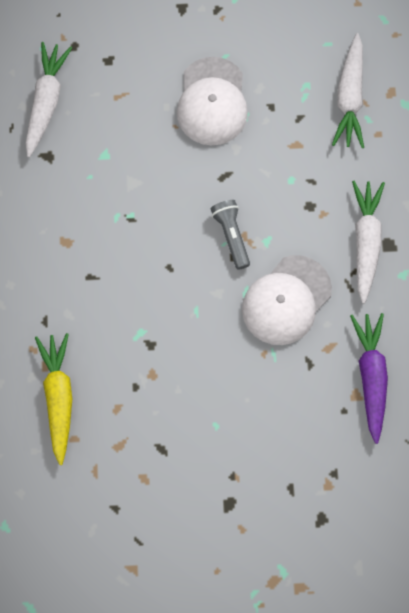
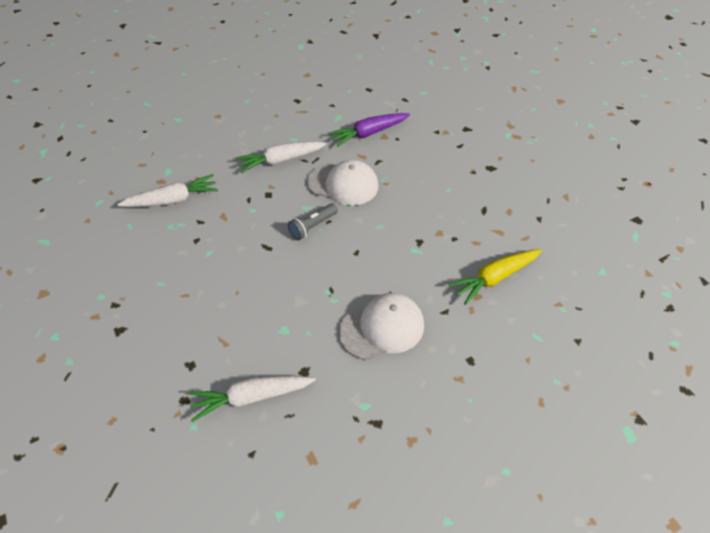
camera: 115 degrees left, 20 degrees down
white cap [177,57,248,145] -> white cap moved to [339,293,424,360]

